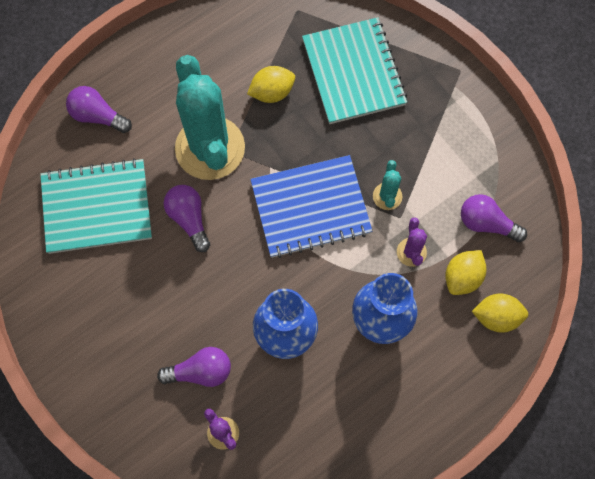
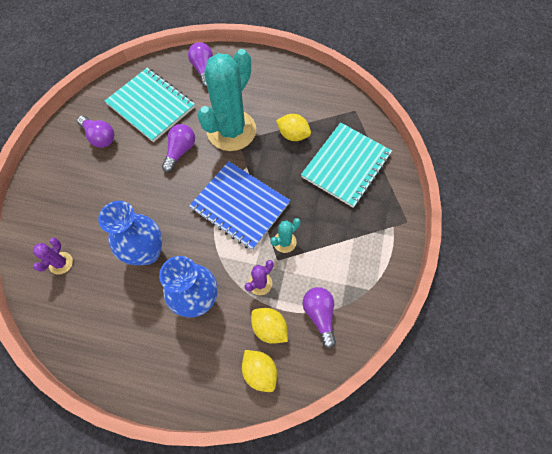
camera: 50 degrees right, 5 degrees down
purple light bulb [157,347,231,387] -> purple light bulb moved to [77,116,114,148]
yellow lemon [445,250,487,295] -> yellow lemon turned 45 degrees clockwise [251,308,288,344]

